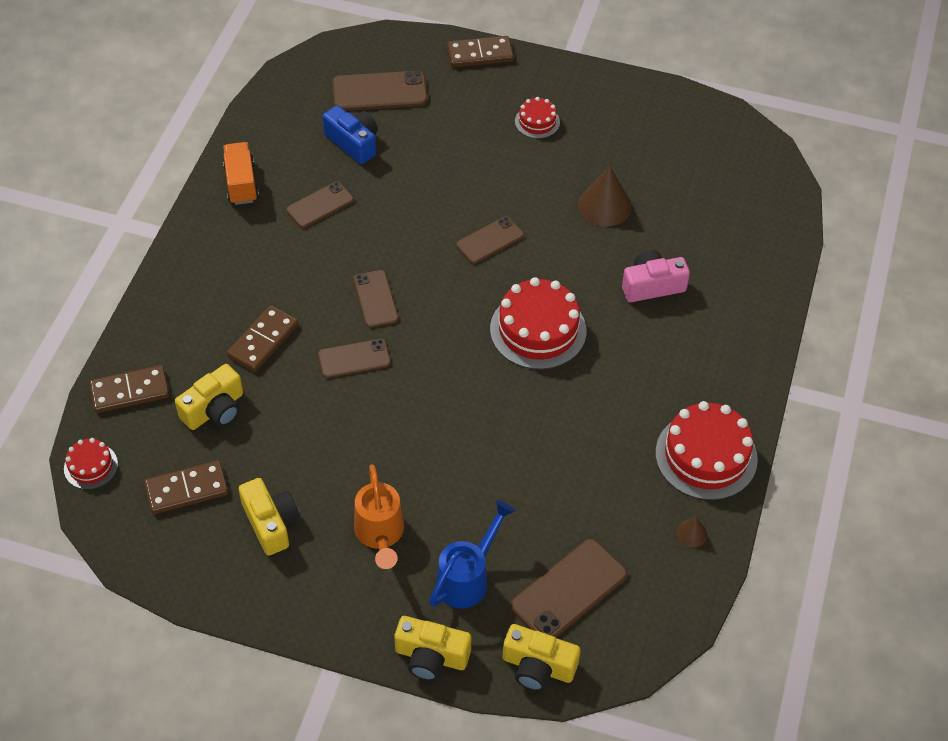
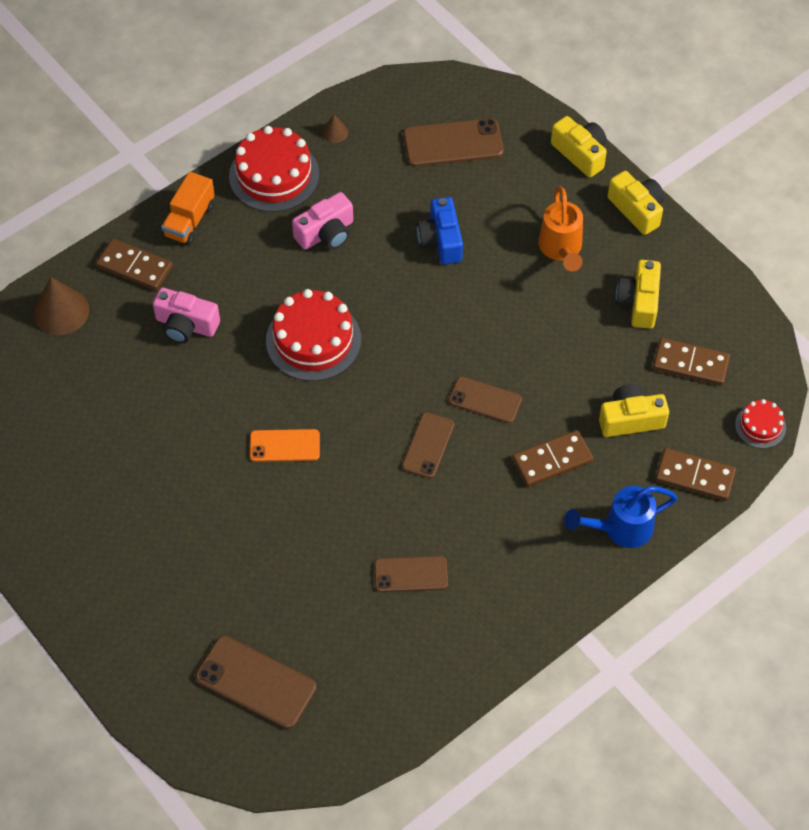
camera: 145 degrees left, 5 degrees up
orange truck [223,142,259,205] -> orange truck moved to [161,172,215,245]
blue camera [323,106,378,164] -> blue camera moved to [417,197,463,264]
orange watering can [354,464,404,569] -> orange watering can turned 150 degrees clockwise [538,186,583,272]
blue watering can [429,500,515,608] -> blue watering can moved to [564,486,678,548]
brown domino [447,36,514,68] -> brown domino moved to [96,239,173,291]
brown phone [456,216,524,264] -> orange phone [250,429,320,462]
yellow camera [502,624,581,691] -> yellow camera moved to [607,171,665,235]
red cake [515,97,560,139] -> none
brown cone [578,166,632,226] -> brown cone moved to [33,277,89,335]
none -> pink camera [292,192,353,250]

